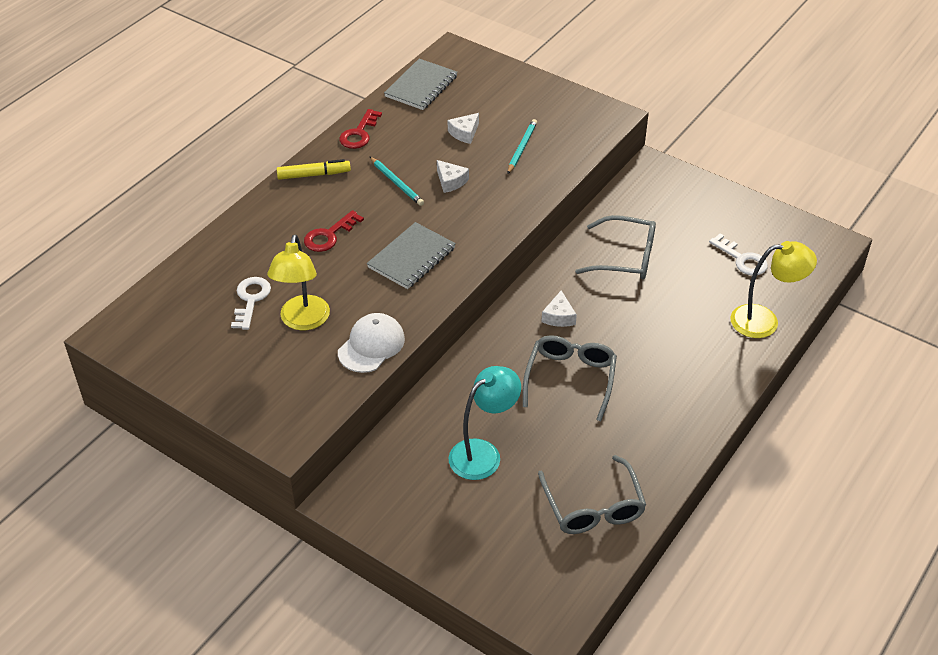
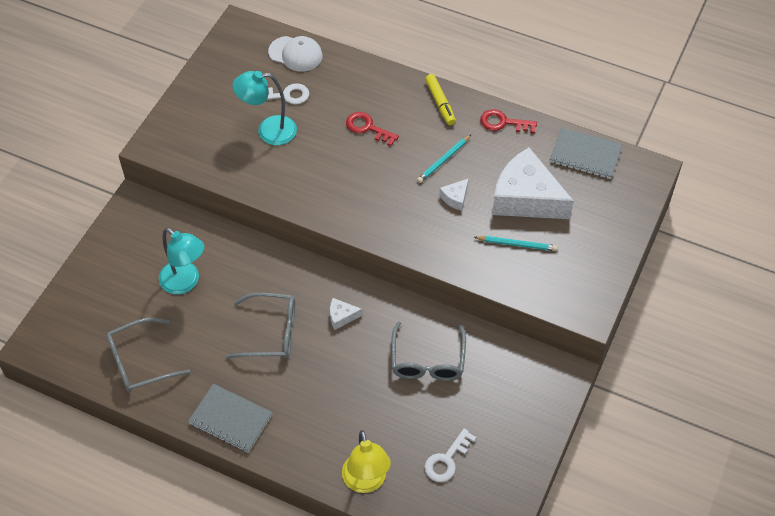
camera: 80 degrees right, 10 degrees up
yellow lamp [267,234,330,330] -> turquoise lamp [232,71,297,145]
white cap [338,313,405,373] -> white cap moved to [268,36,323,72]
grey notebook [367,222,456,289] -> grey notebook moved to [188,384,273,453]
white cheese [448,113,479,144] -> white cheese [492,148,574,219], size x2.45

